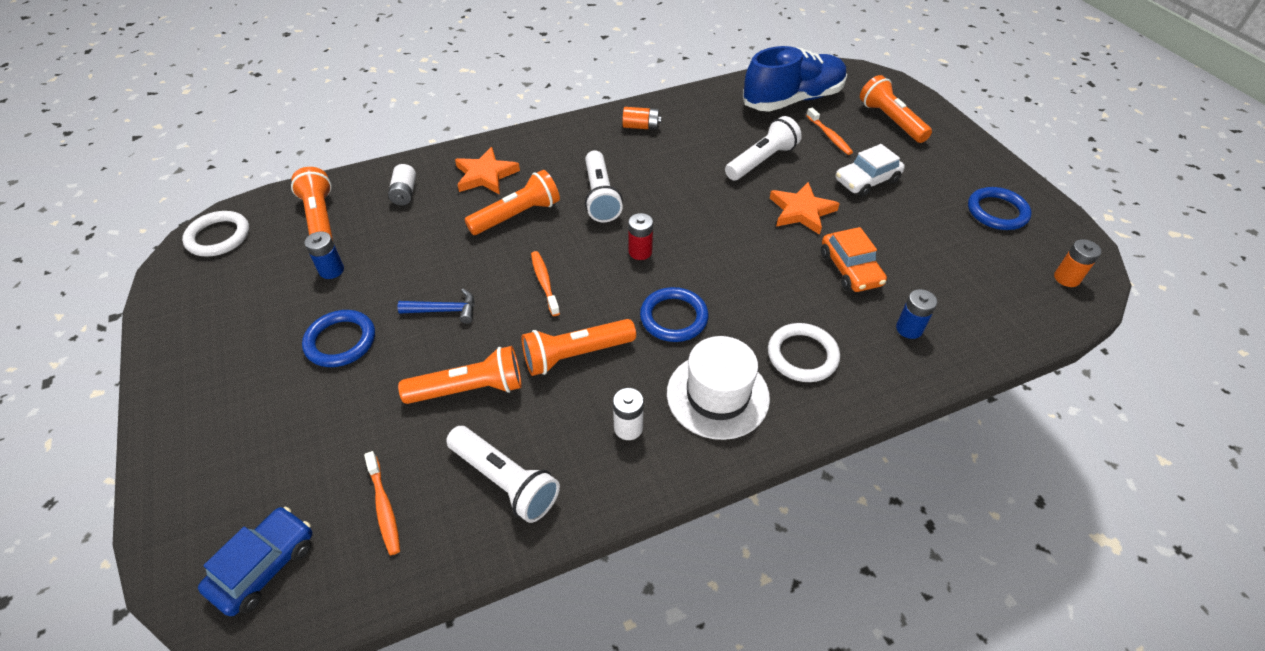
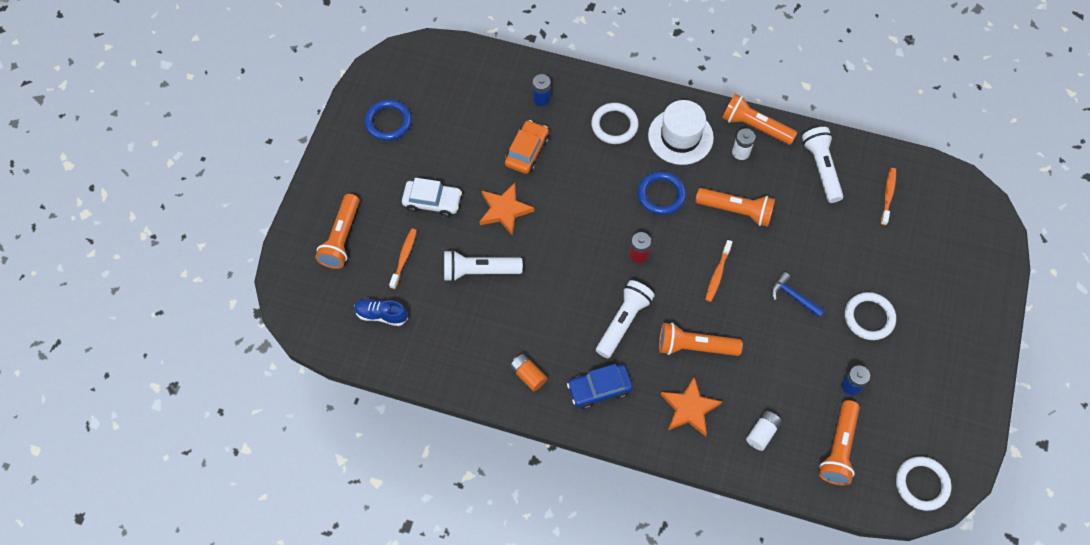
camera: 140 degrees left, 15 degrees up
blue car [198,506,313,616] -> blue car moved to [567,364,633,409]
blue ring [302,310,375,367] -> white ring [845,292,896,340]
orange flashlight [398,346,522,404] -> orange flashlight moved to [722,94,797,145]
blue shoe [743,46,847,112] -> blue shoe [354,298,408,326], size x0.47
orange battery [1054,239,1101,287] -> none

